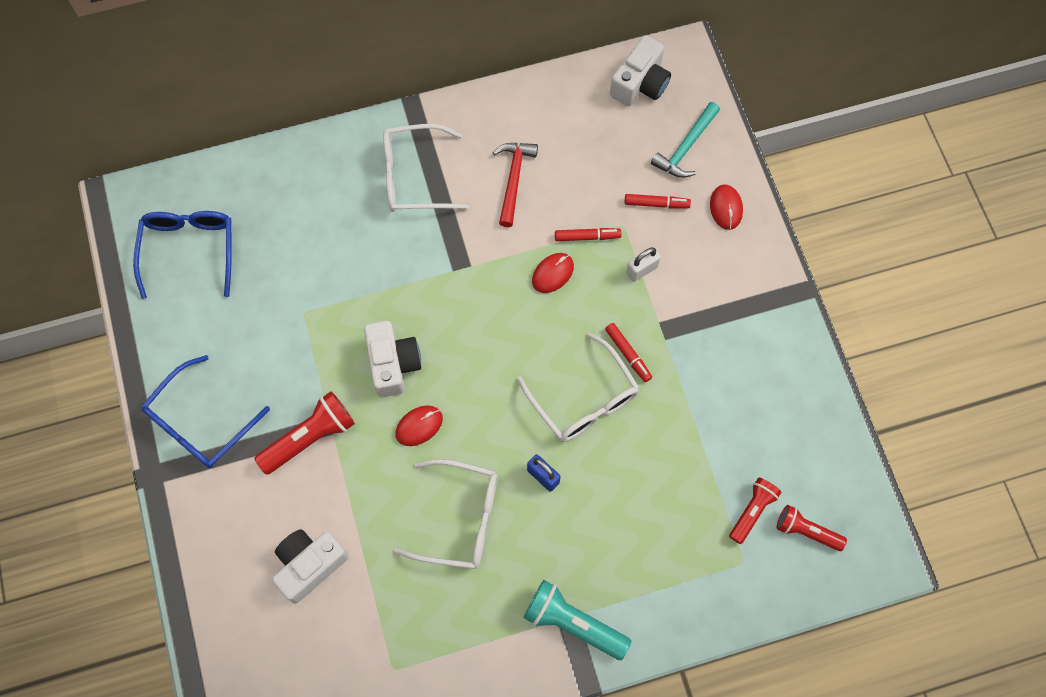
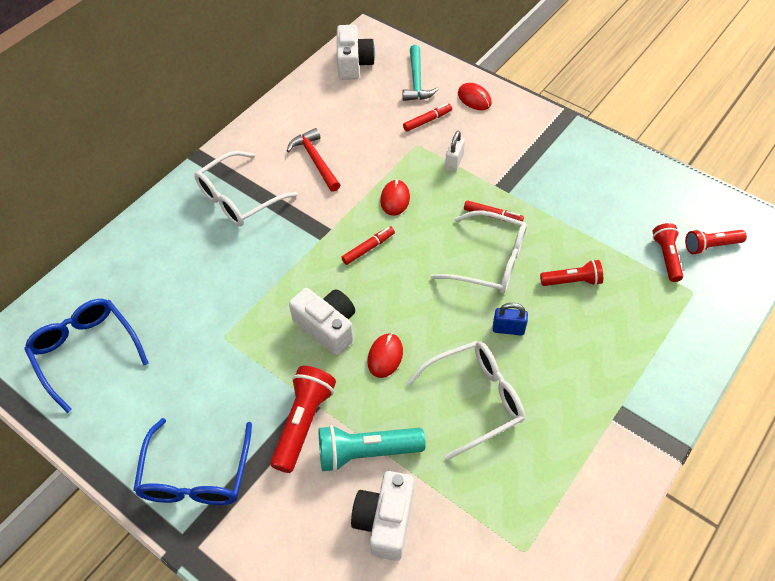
camera: 35 degrees left, 15 degrees down
turquoise flashlight [523,580,631,660] -> turquoise flashlight moved to [319,425,426,472]
red marker [555,228,621,241] -> red marker moved to [341,226,395,265]
none -> red flashlight [540,260,603,286]

